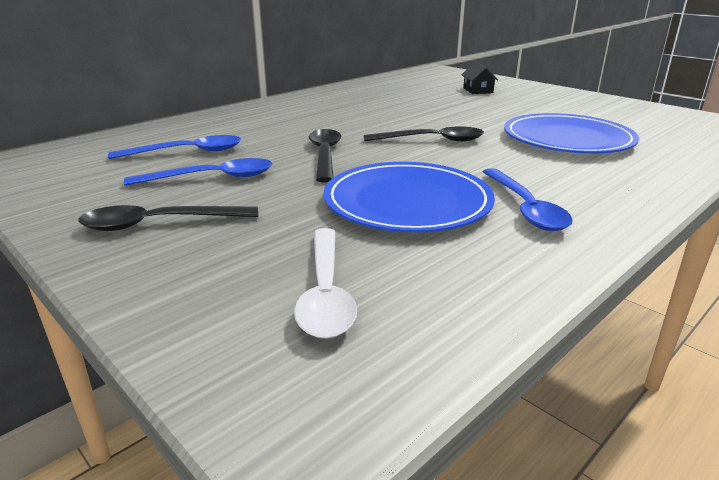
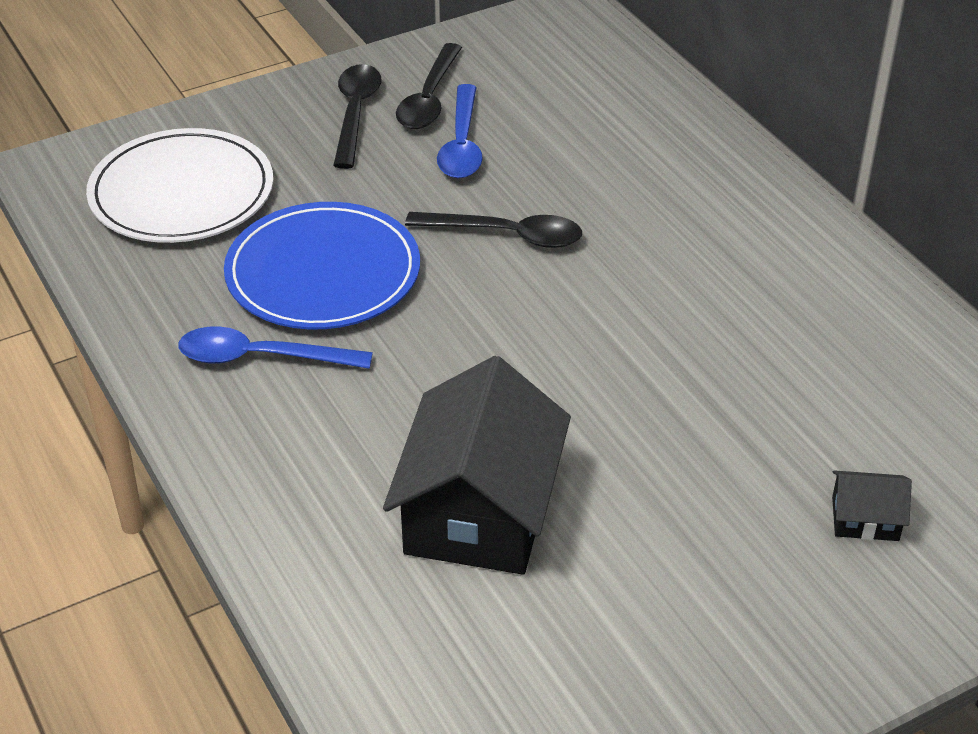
camera: 105 degrees right, 15 degrees up
blue spoon [108,135,241,159] -> none
white spoon [294,228,357,339] -> white plate [86,128,273,243]
black spoon [364,126,484,142] -> black spoon moved to [396,43,462,129]
blue plate [504,113,639,153] -> black house [383,356,571,575]

